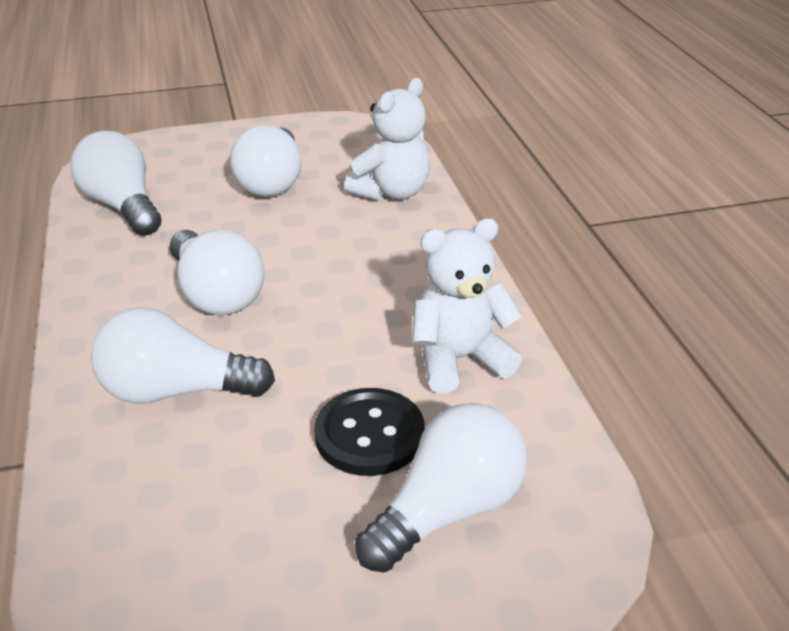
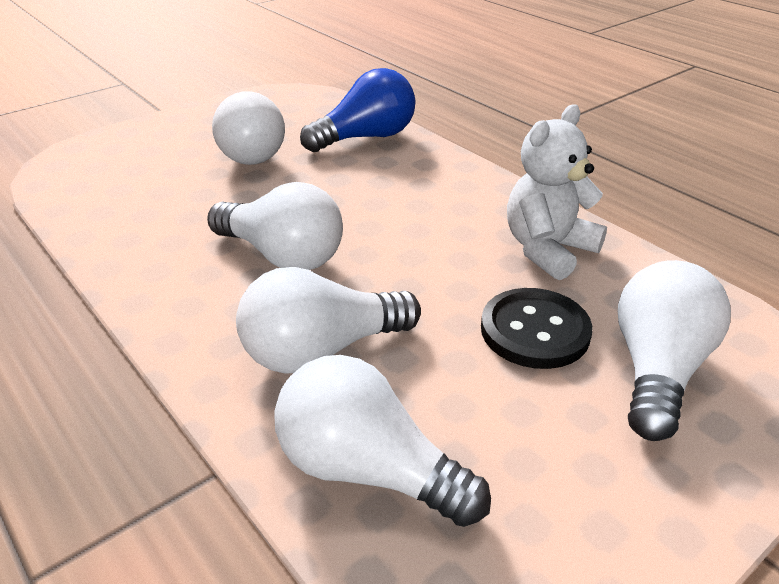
camera: 25 degrees left, 0 degrees up
white light bulb [71,131,162,236] -> white light bulb moved to [274,355,491,527]
white teddy bear [345,78,430,201] -> blue light bulb [300,68,415,152]

